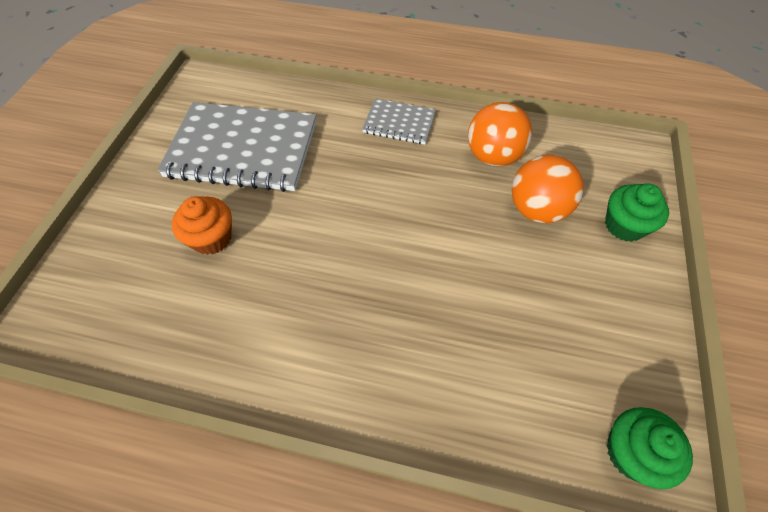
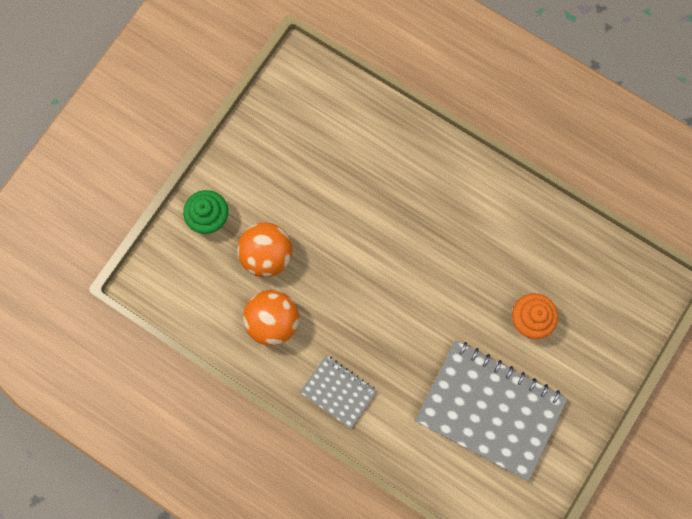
camera: 160 degrees left, 20 degrees up
green cupcake [607,407,693,489] -> none

